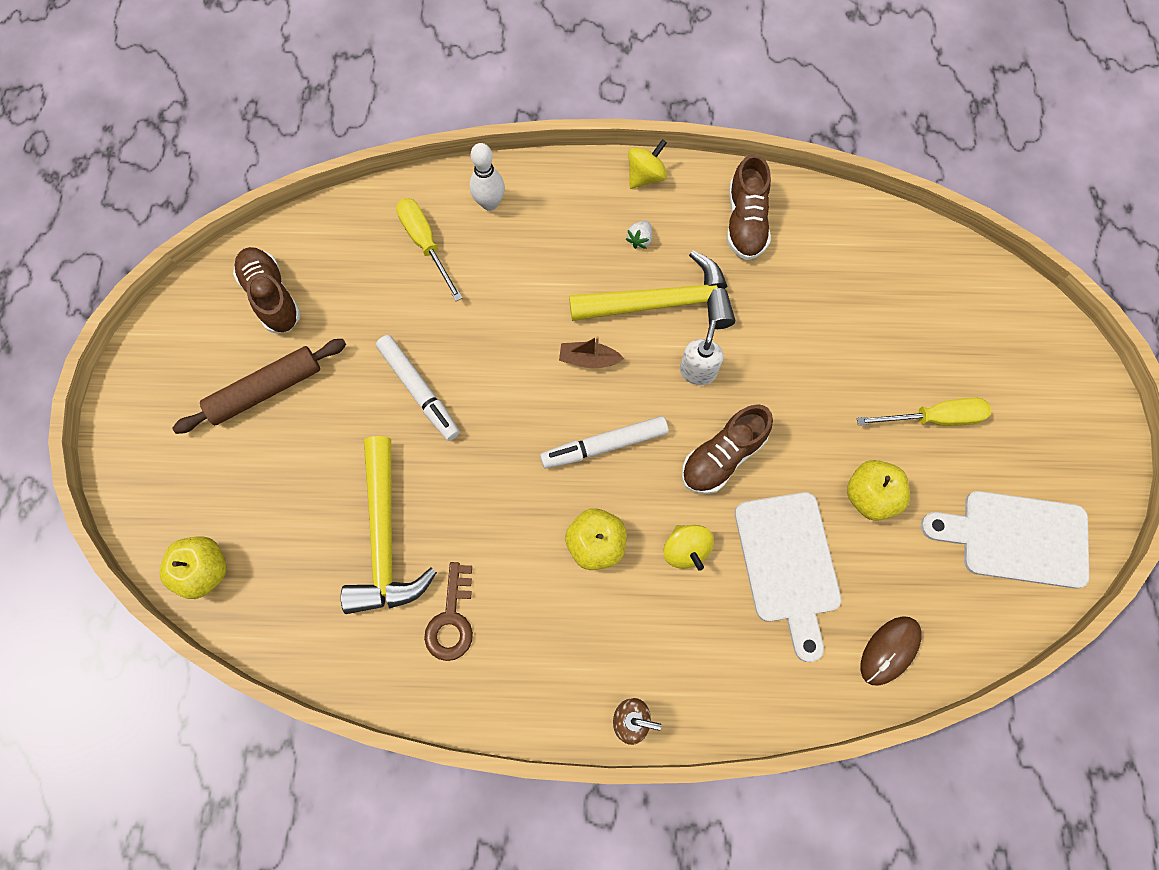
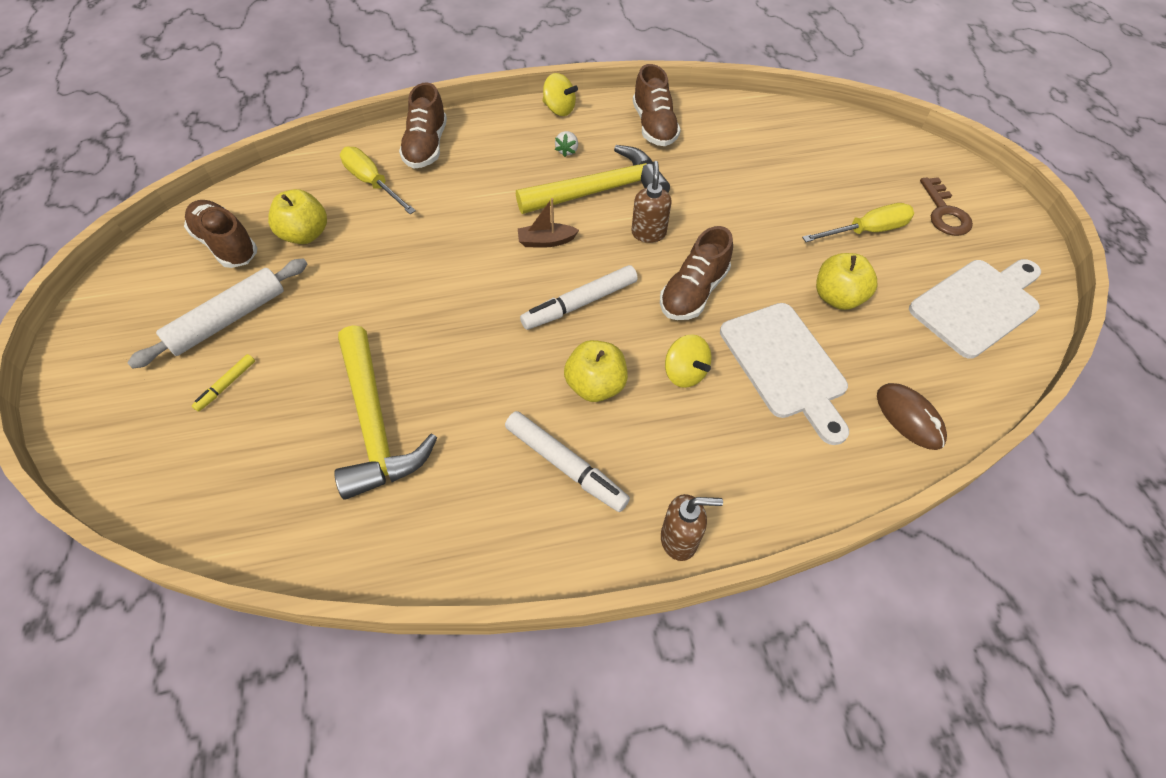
camera: 15 degrees left, 15 degrees down
yellow apple [160,537,227,599] -> yellow apple moved to [268,189,327,244]
brown rolling pin [172,339,346,434] -> white rolling pin [127,258,307,369]
white marker [376,335,460,441] -> white marker moved to [505,411,630,512]
brown key [424,562,473,661] -> brown key moved to [920,177,973,236]
white bowling pin [470,143,505,211] -> brown shoe [399,82,447,169]
yellow spinning top [628,139,667,189] -> yellow spinning top turned 90 degrees clockwise [542,73,578,116]
white soap dispenser [680,320,724,385] -> brown soap dispenser [631,161,672,243]
brown mouse [860,616,921,686] -> brown mouse turned 60 degrees counterclockwise [877,383,947,450]
white cutting board [921,491,1089,589] -> white cutting board turned 150 degrees clockwise [909,259,1041,359]
none -> yellow marker [192,354,255,412]

